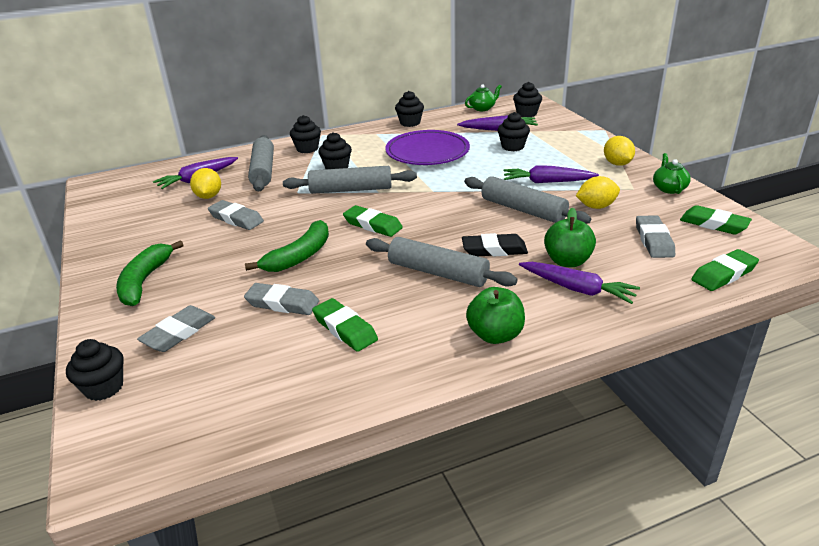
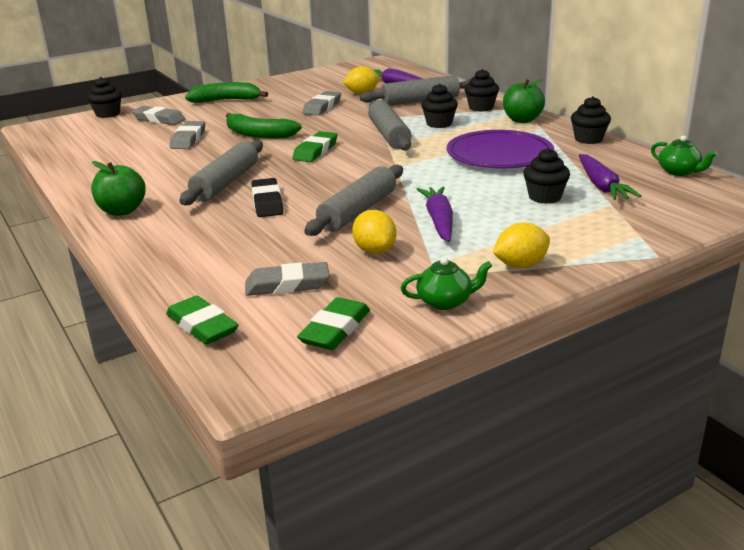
camera: 80 degrees right, 5 degrees down
green eraser [312,298,378,352] -> none
black cupcake [513,82,542,117] -> none
purple carrot [519,262,640,304] -> none
green apple [544,208,596,267] -> green apple moved to [503,79,545,123]

